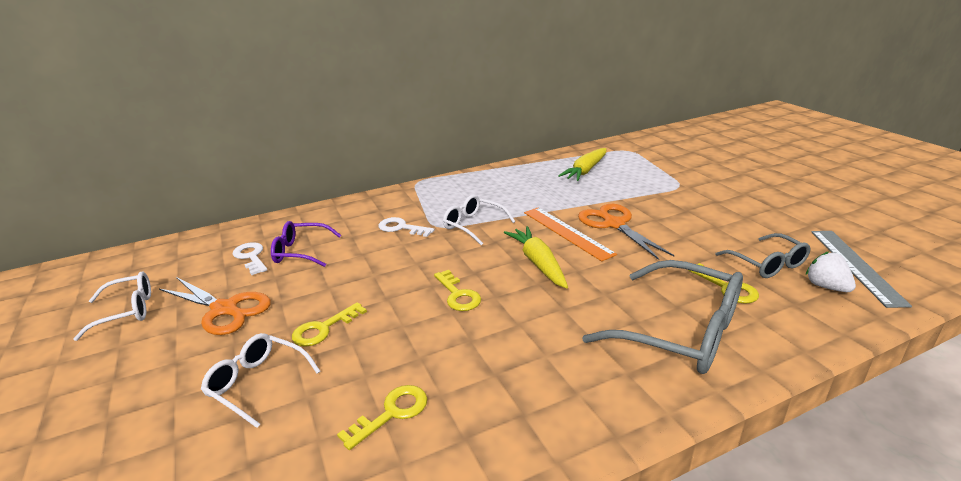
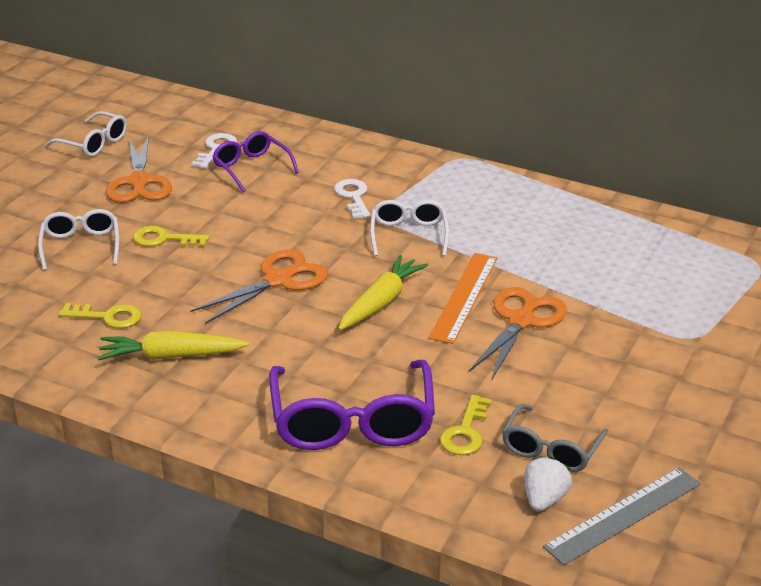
camera: 50 degrees right, 5 degrees up
yellow key [434,270,481,311] -> orange scissors [191,250,328,324]
yellow carrot [558,148,607,181] -> yellow carrot moved to [98,331,249,361]
grey glasses [582,260,743,374] -> purple glasses [269,360,435,450]

